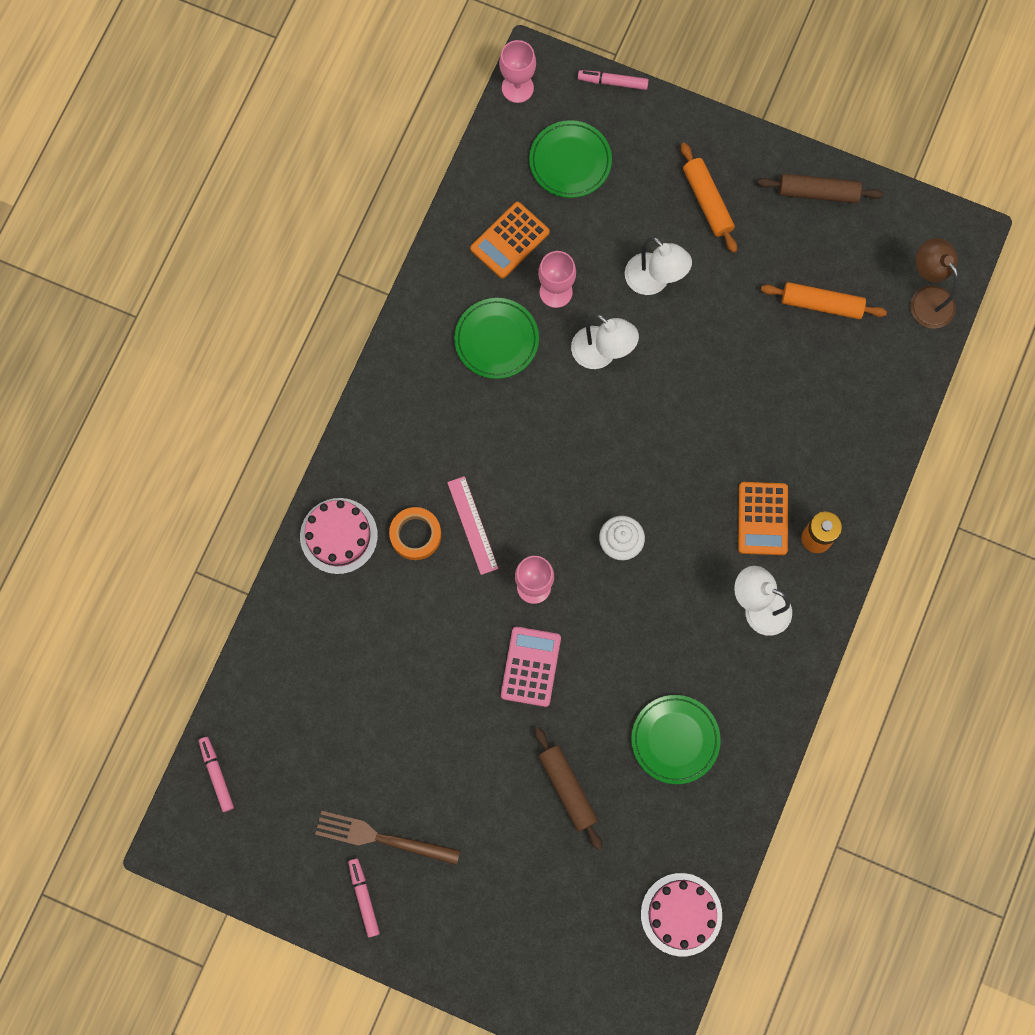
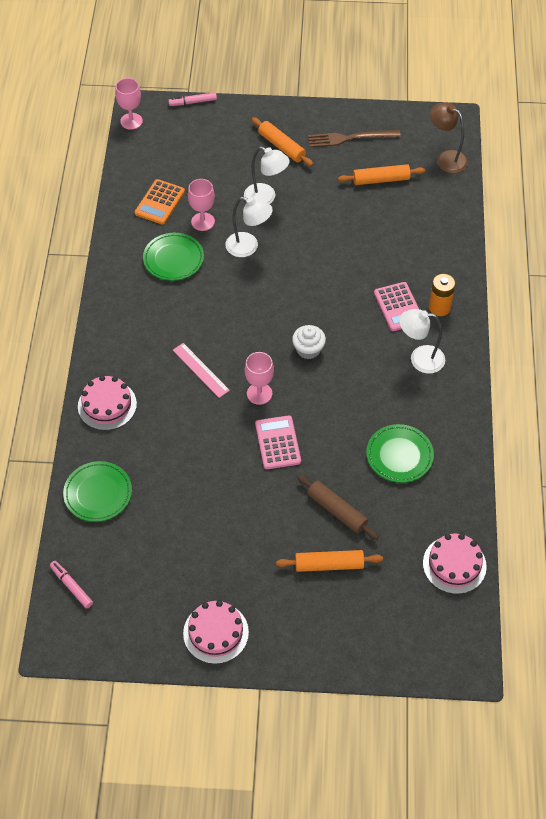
camera: 20 degrees left, 20 degrees down
brown fork [315,811,460,865] -> brown fork moved to [308,130,401,147]
pink marker [348,858,380,938] -> pink cake [183,600,249,664]
orange tape [389,507,441,560] -> none
green plate [529,120,612,198] -> green plate moved to [63,461,132,522]
orange calculator [738,482,788,555] -> pink calculator [374,282,419,331]
brown rolling pin [757,174,883,203] -> none
none -> orange rolling pin [276,550,383,572]

